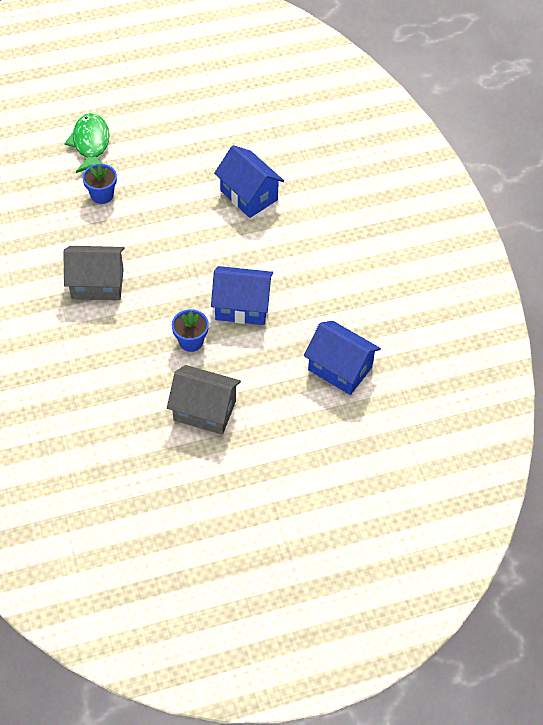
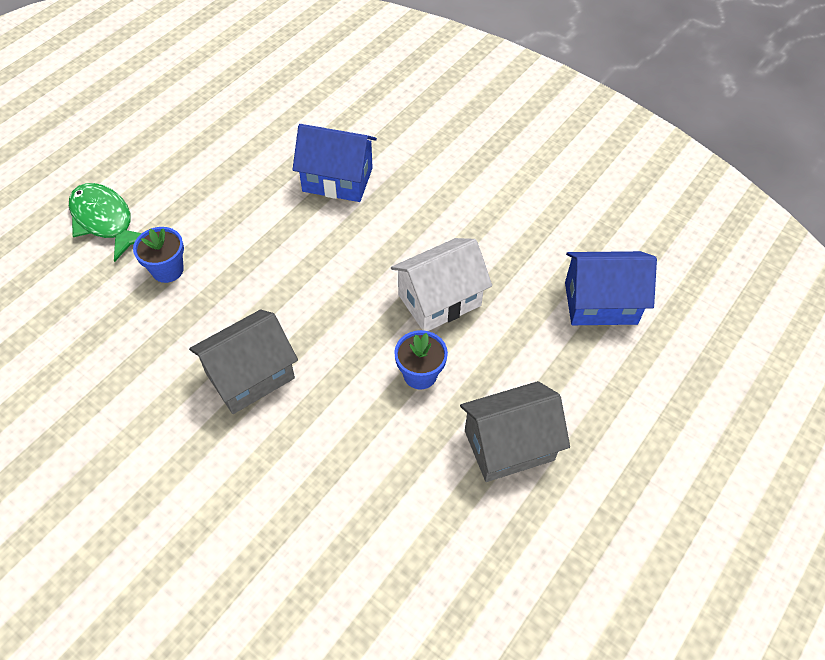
camera: 35 degrees left, 0 degrees up
blue house [211,266,273,325] -> white house [391,238,492,331]

